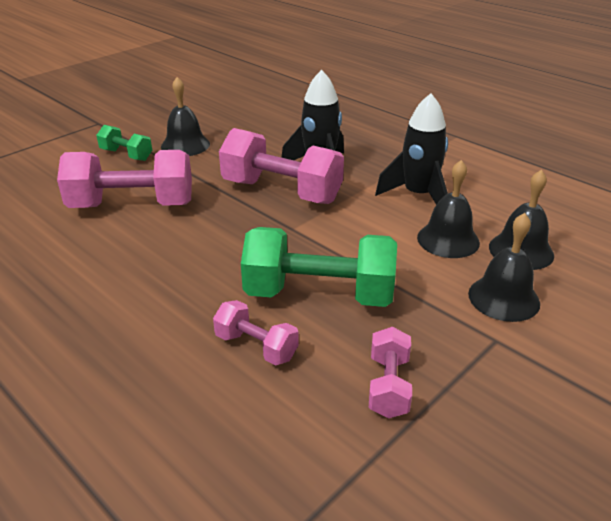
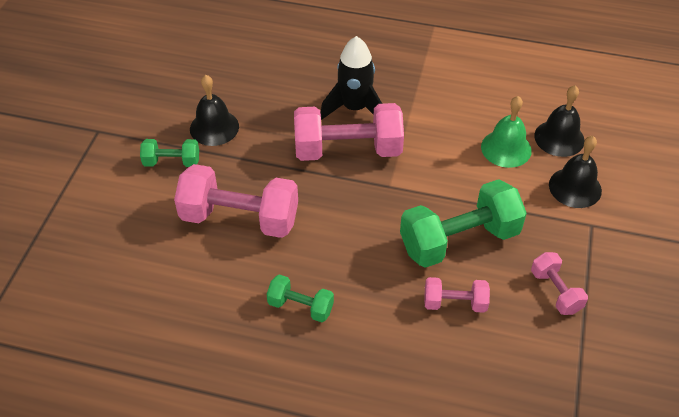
camera: 30 degrees left, 15 degrees up
pink dumbbell [57,150,192,208] -> pink dumbbell turned 45 degrees clockwise [174,164,298,238]
black rocket [375,93,448,205] -> none
black bell [417,160,480,258] -> green bell [481,96,532,168]
none -> green dumbbell [266,274,334,322]

